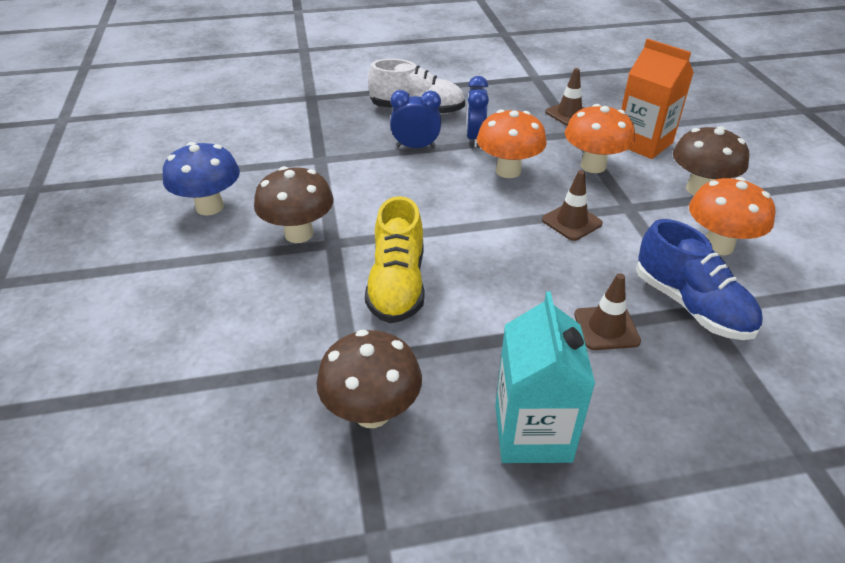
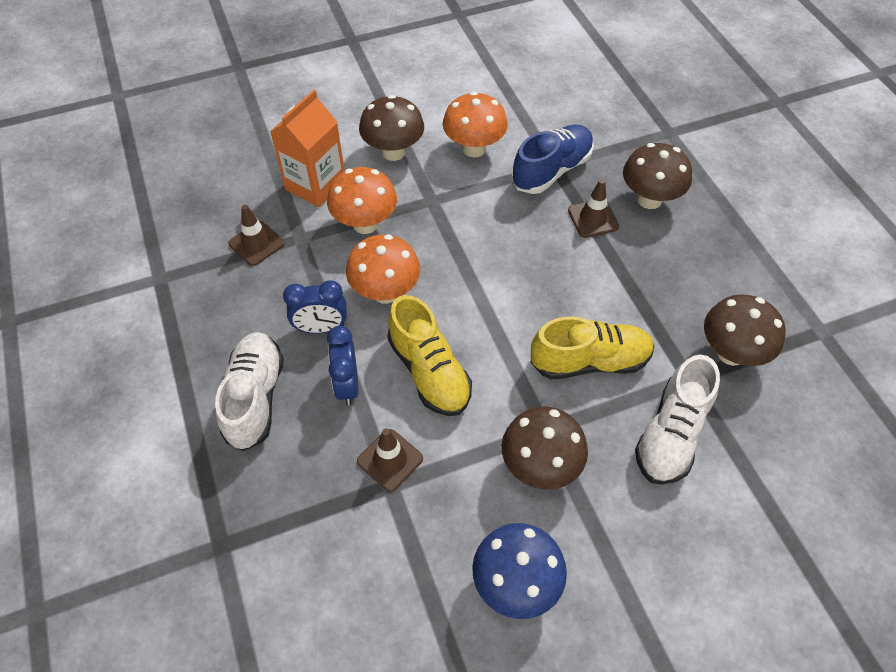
camera: 100 degrees left, 15 degrees up
turquoise carton [495,291,595,463] -> none
brown traffic cone [542,170,603,241] -> brown traffic cone moved to [357,428,423,491]
none -> yellow shoe [387,295,472,416]
none -> brown mushroom [623,143,692,209]
none -> white shoe [635,355,720,485]

